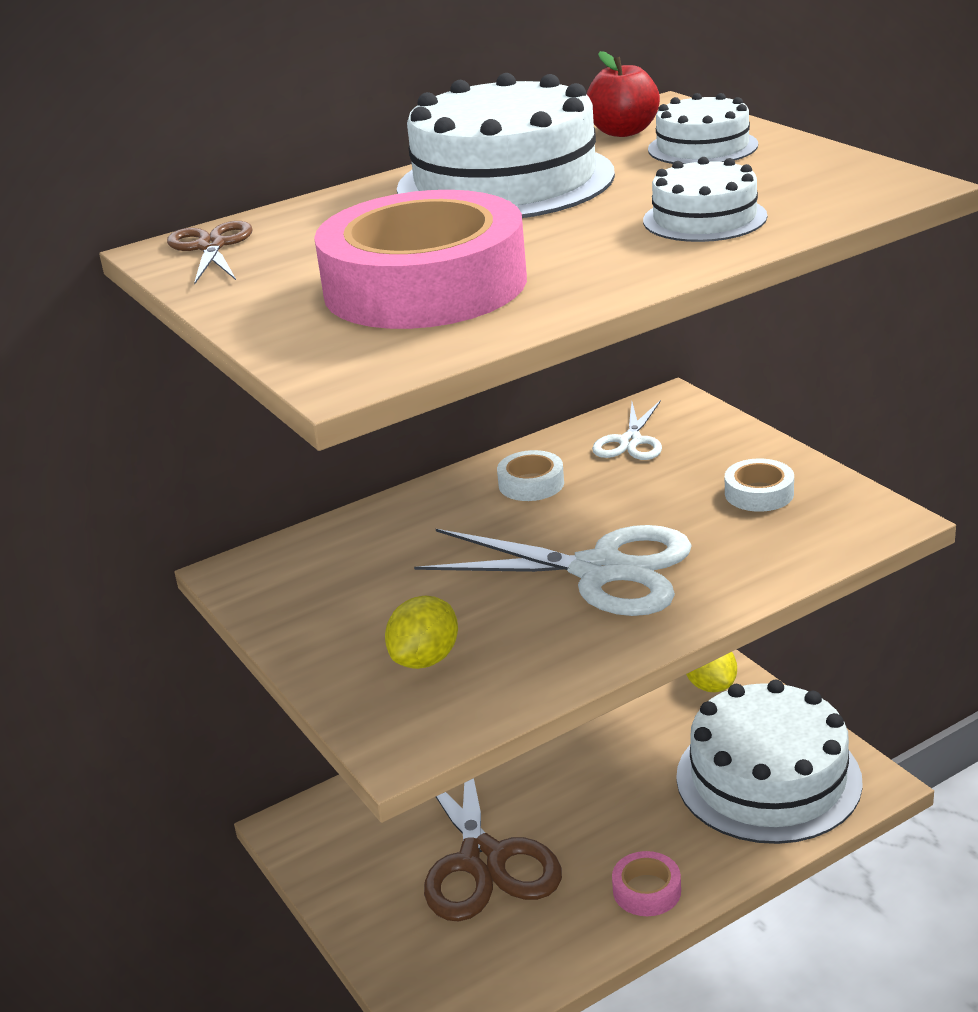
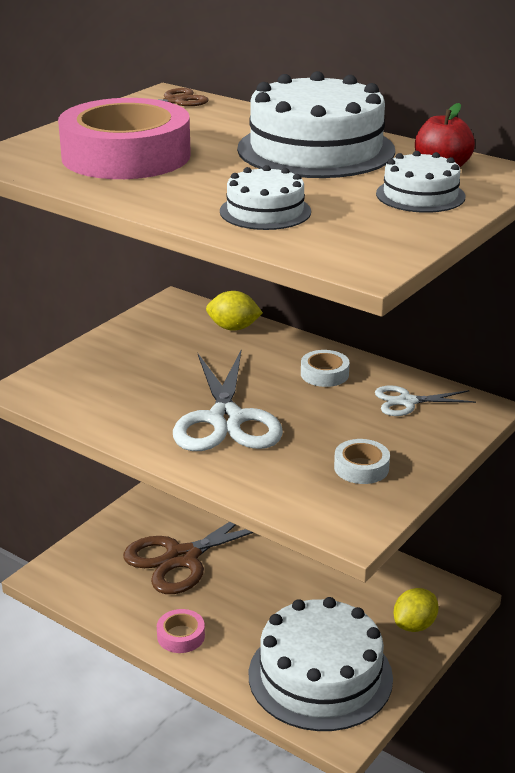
camera: 65 degrees right, 0 degrees up
yellow lemon [385,595,458,669] -> yellow lemon moved to [206,291,263,331]

